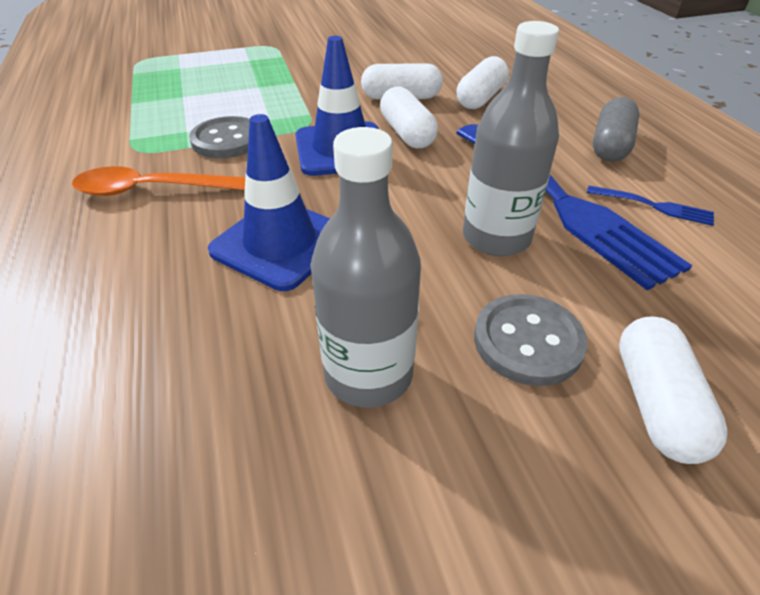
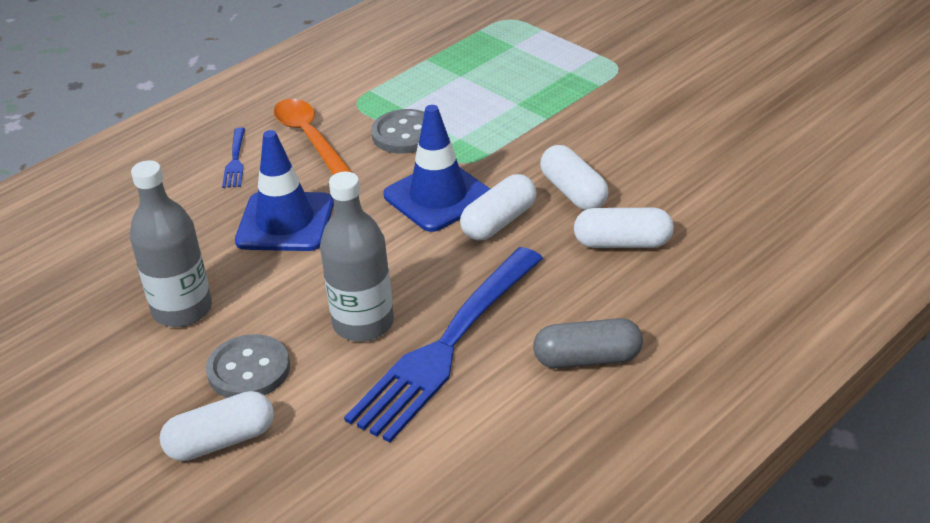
camera: 65 degrees right, 5 degrees down
blue fork [587,186,714,226] -> blue fork moved to [222,127,245,188]

